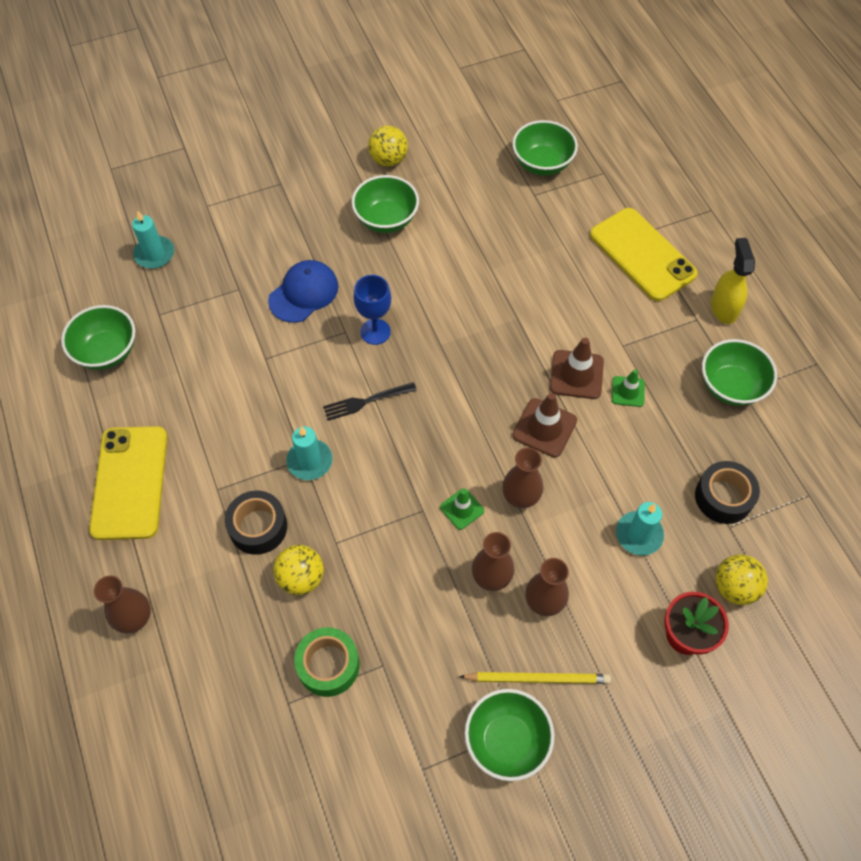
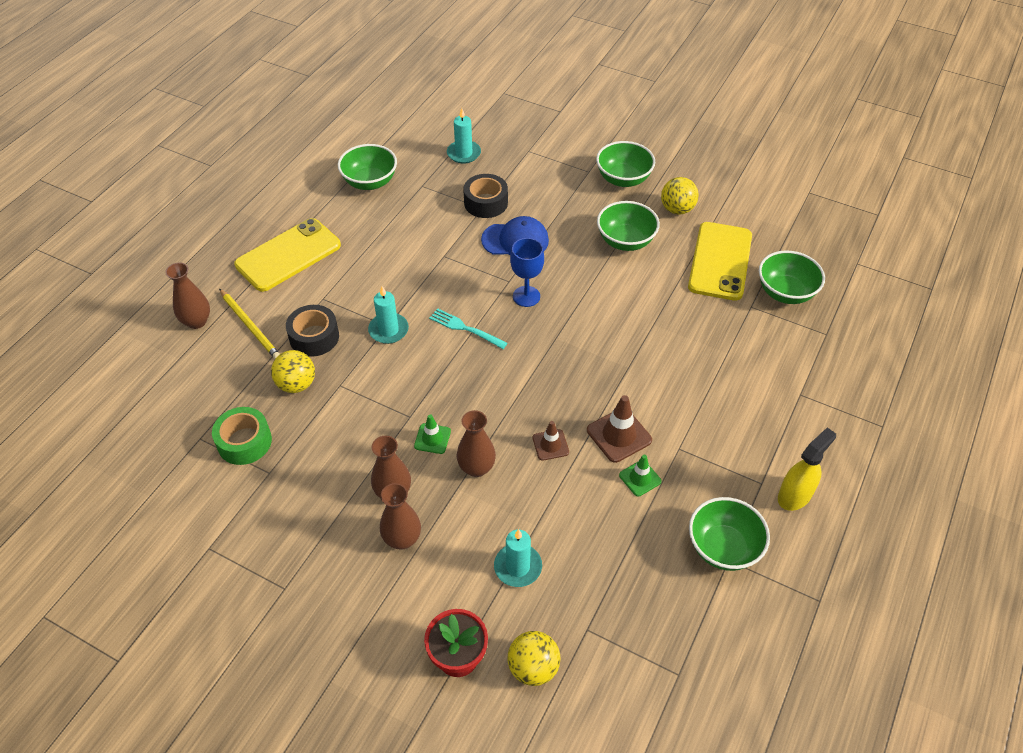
camera: 50 degrees right, 10 degrees down
black fork [323,382,417,421] -> turquoise fork [429,308,508,349]
yellow pencil [459,672,611,684] -> yellow pencil moved to [219,289,280,359]
green bowl [465,689,555,781] -> green bowl moved to [596,141,655,187]
brown traffic cone [512,393,577,458] -> brown traffic cone [533,421,569,461], size x0.62
yellow phone [590,208,698,301] -> yellow phone moved to [688,222,752,301]
black tape [695,461,760,524] -> black tape moved to [463,174,508,218]

